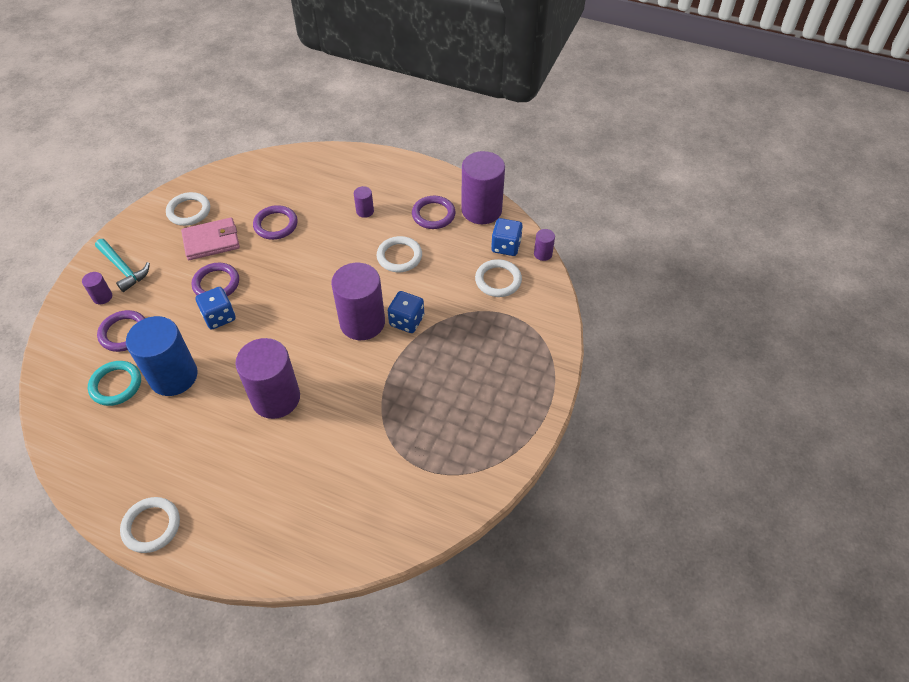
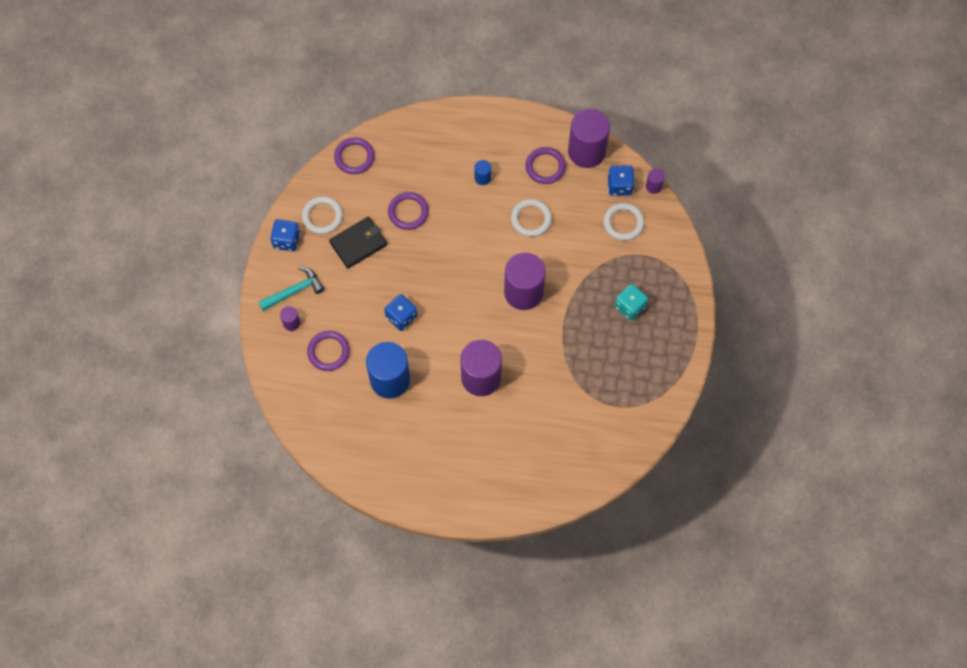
camera: 15 degrees left, 15 degrees up
turquoise ring [88,361,141,406] -> none
turquoise hammer [95,239,150,292] -> turquoise hammer turned 60 degrees counterclockwise [258,267,325,311]
white ring [120,497,180,553] -> none
pink wallet [181,217,240,260] -> black wallet [329,216,387,269]
purple ring [192,263,239,296] -> purple ring moved to [334,137,375,174]
purple cylinder [354,186,374,218] -> blue cylinder [474,160,491,185]
blue dice [388,291,424,333] -> blue dice moved to [270,219,300,251]
none -> turquoise dice [614,284,648,321]

